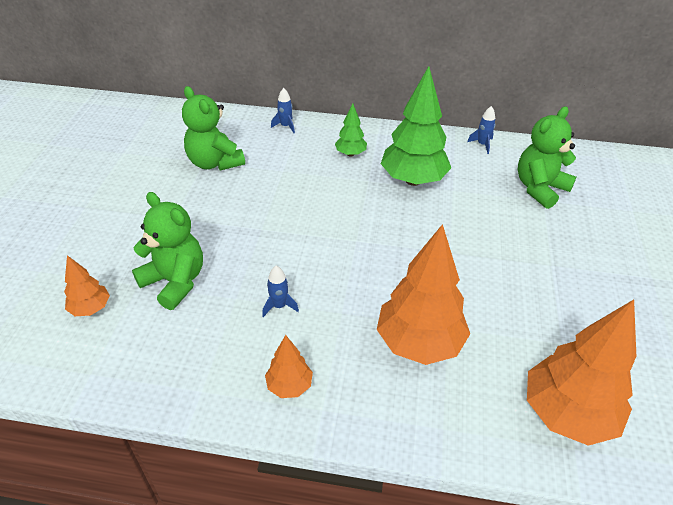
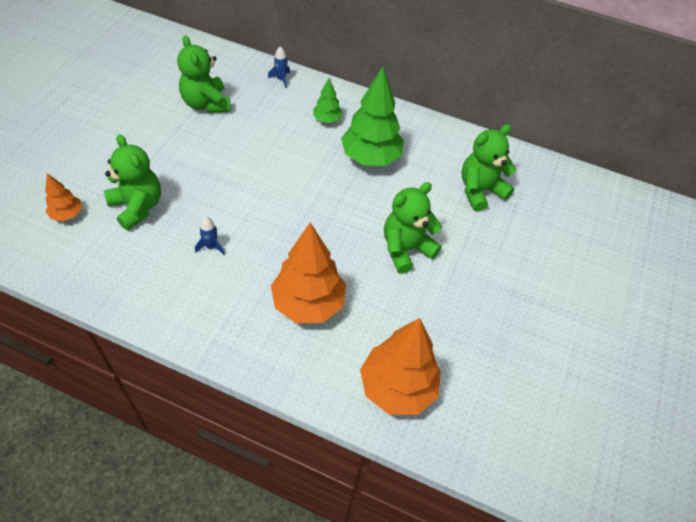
camera: 10 degrees right, 10 degrees up
orange tree [265,335,313,398] -> none
blue rocket [467,106,496,154] -> none
none -> green teddy bear [384,182,442,274]

